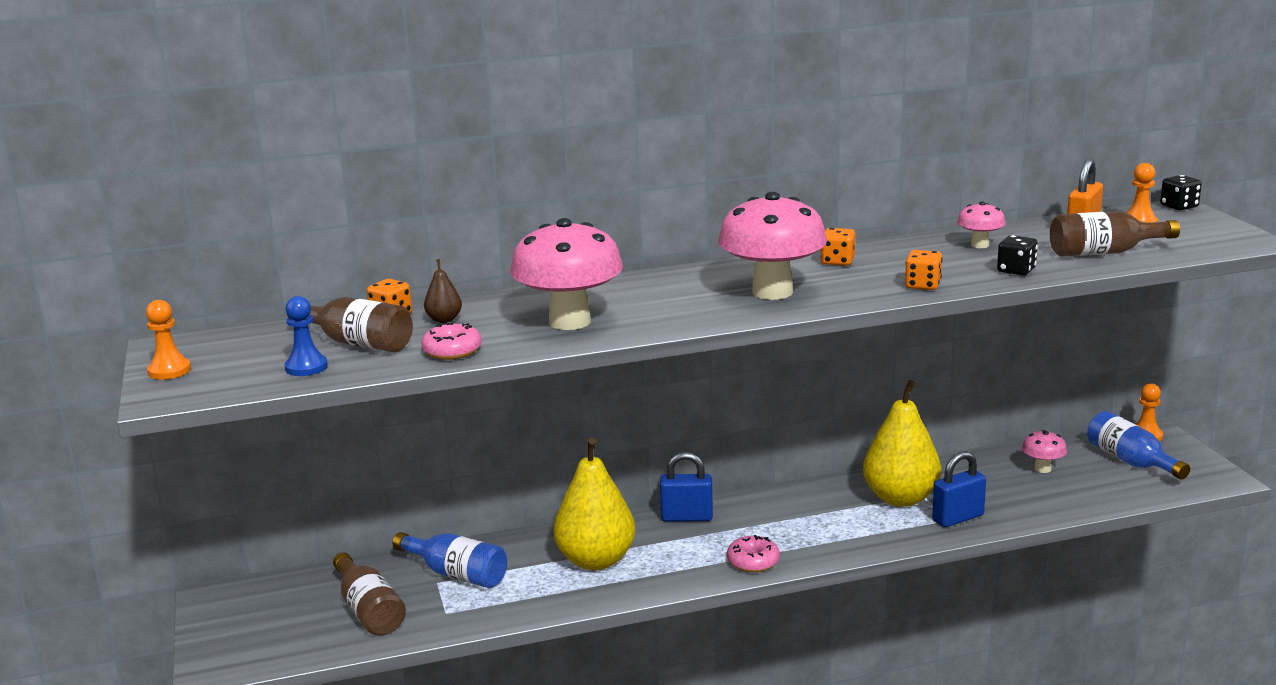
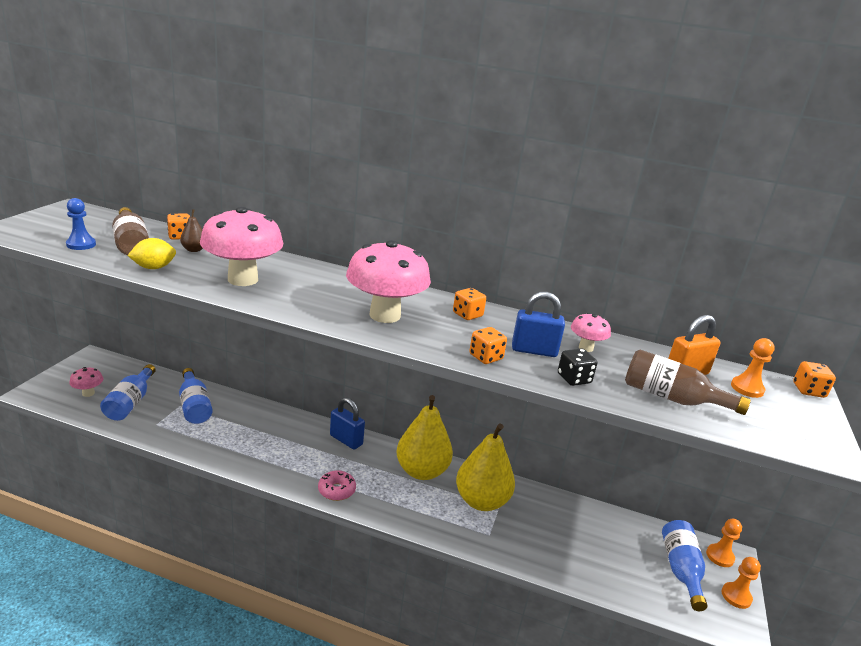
camera: 30 degrees right, 5 degrees up
orange pawn [146,300,191,380] -> orange pawn moved to [722,557,761,609]
brown bottle [333,552,406,636] -> blue bottle [100,364,156,421]
pink donut [421,322,482,360] -> yellow lemon [127,238,176,269]
yellow pear [554,438,636,570] -> yellow pear moved to [397,395,453,480]
blue padlock [932,451,986,527] -> blue padlock moved to [512,292,565,357]
pink mushroom [1022,430,1067,473] -> pink mushroom moved to [69,367,103,397]
black dice [1160,175,1202,210] -> orange dice [793,361,836,398]

